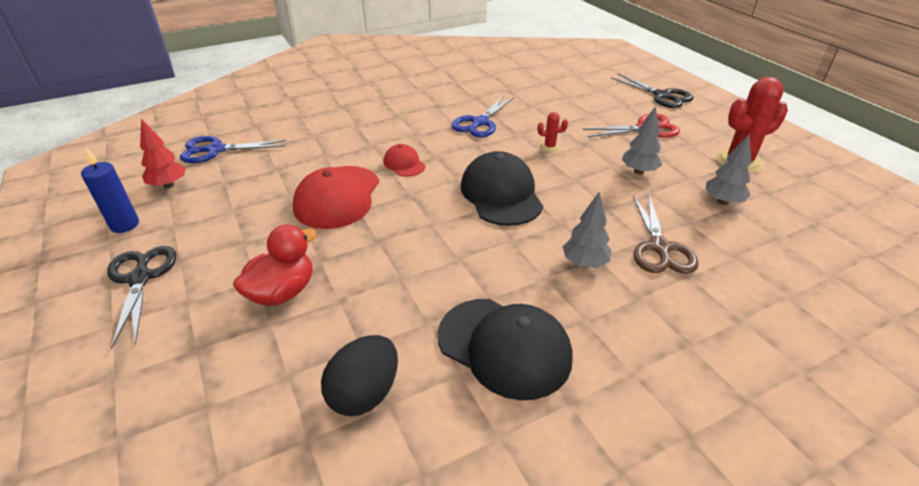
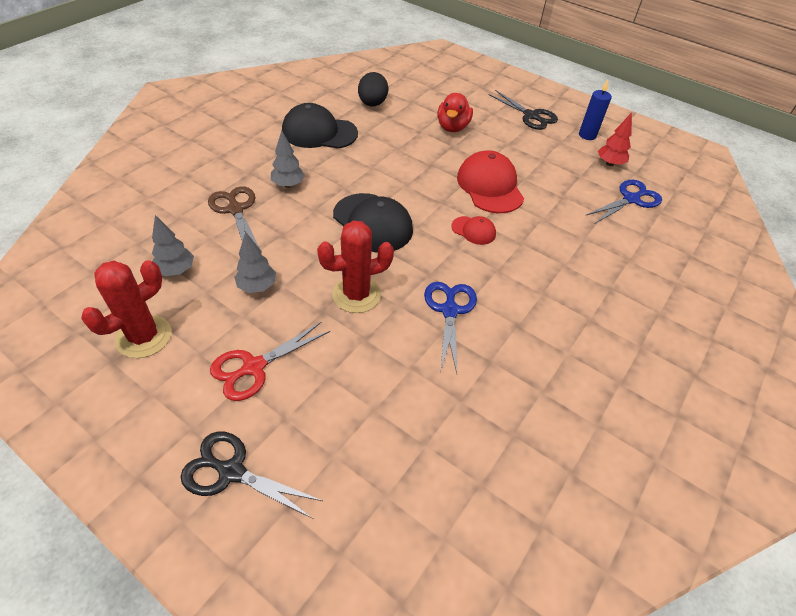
camera: 150 degrees right, 10 degrees up
red cactus [538,112,568,152] -> red cactus [317,220,394,313], size x2.24

